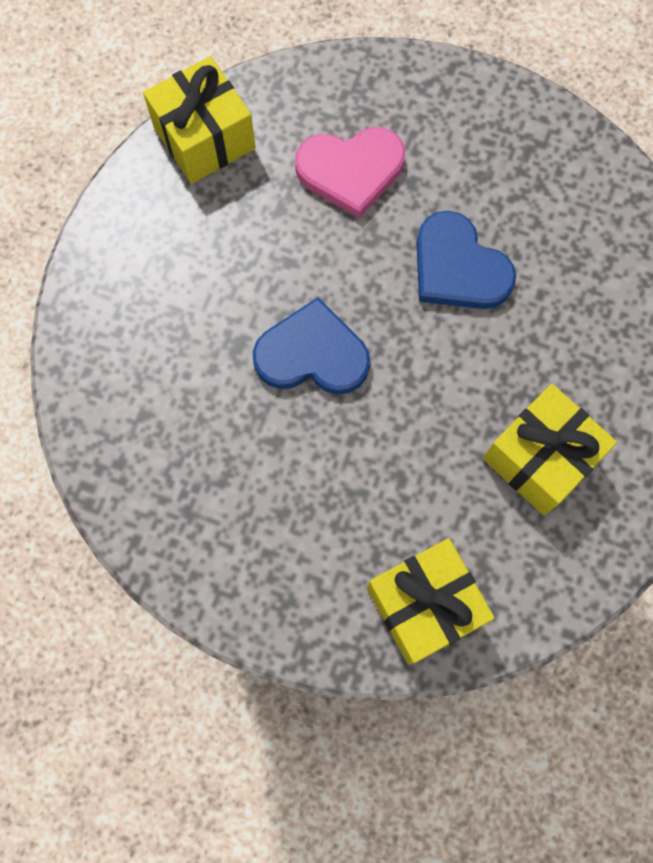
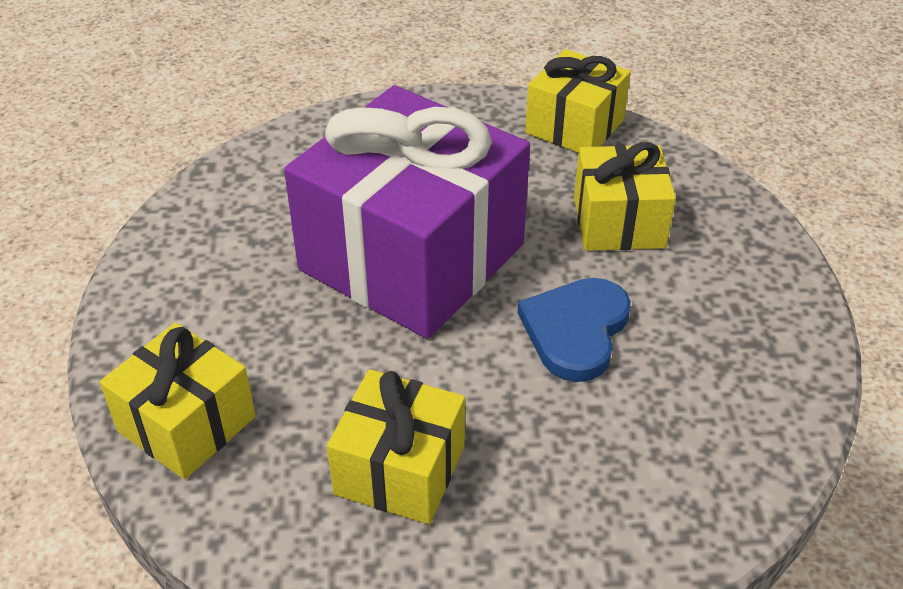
camera: 65 degrees right, 30 degrees down
blue heart [253,297,370,394] -> purple gift [284,85,530,339]
pink heart [295,127,405,218] -> yellow gift [574,142,676,251]

